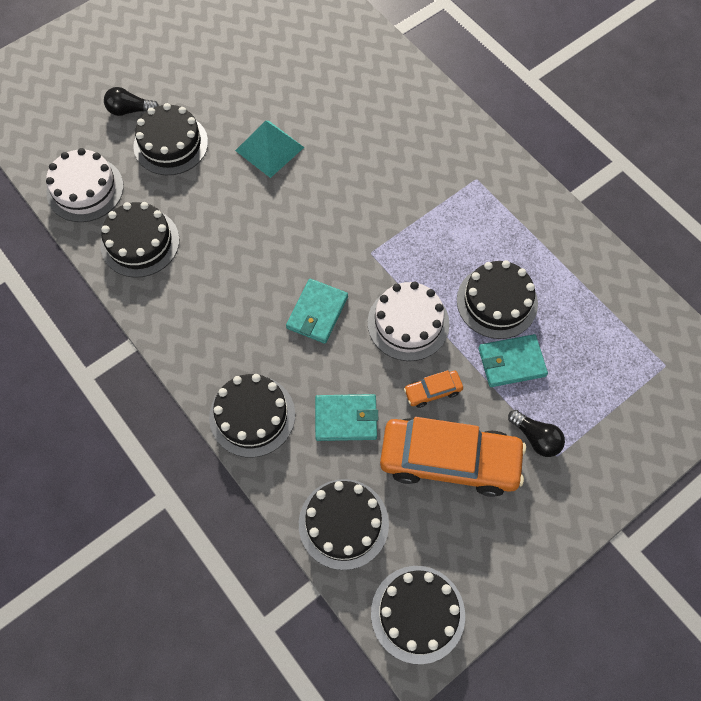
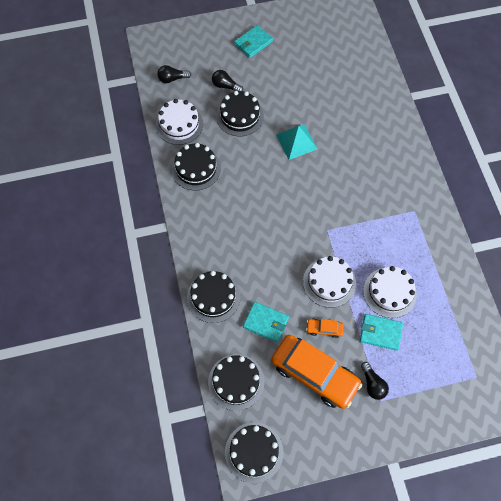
camera: 25 degrees right, 0 degrees up
turquoise wallet [286,279,348,344] -> turquoise wallet moved to [234,25,273,58]
black cake [457,260,538,339] -> white cake [363,266,417,318]
none -> black light bulb [157,65,191,83]

